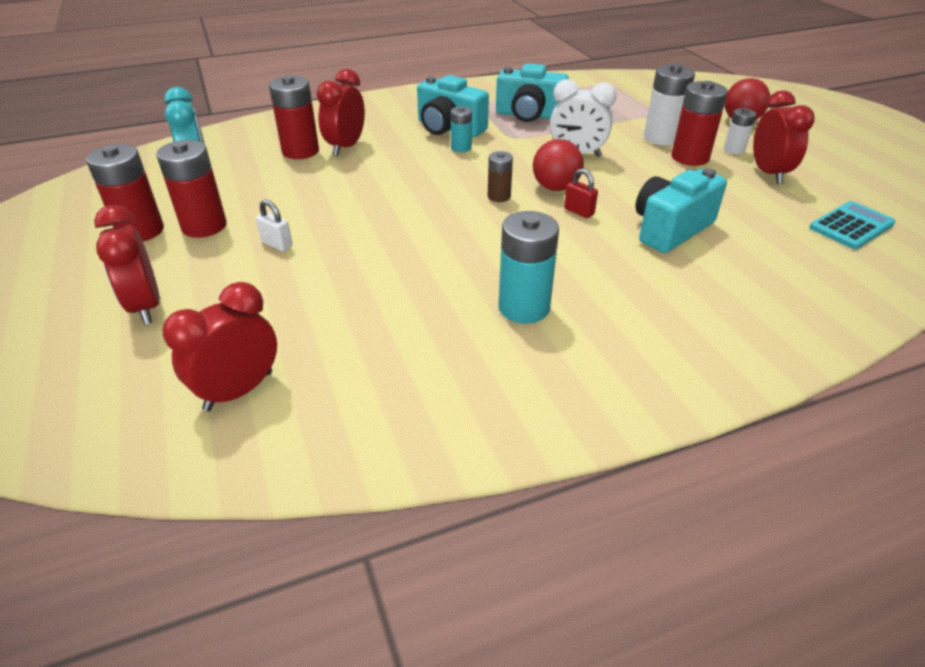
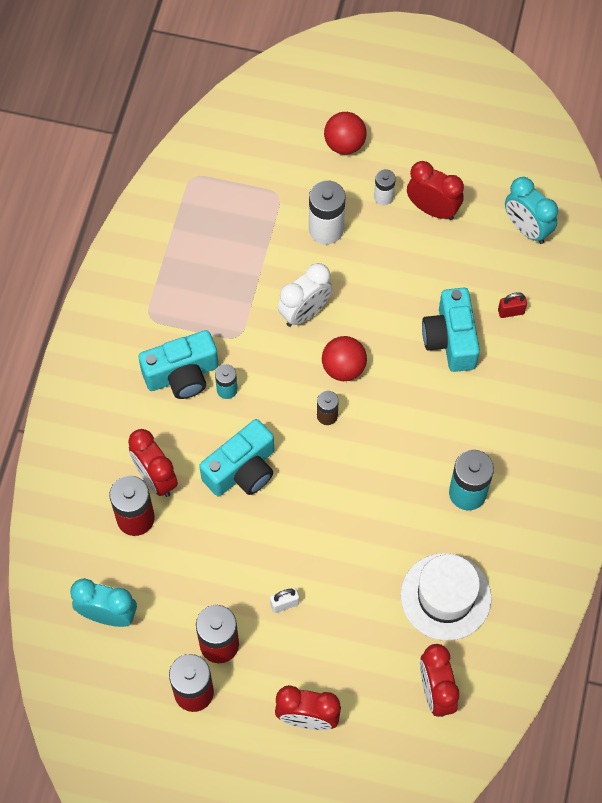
camera: 55 degrees left, 25 degrees up
turquoise camera [496,63,569,122] -> turquoise camera moved to [199,419,274,496]
red padlock [564,168,598,218] -> red padlock moved to [498,292,527,318]
red battery [671,81,728,166] -> none
turquoise calculator [809,201,896,249] -> turquoise clock [505,177,558,244]
none -> white hat [401,553,492,641]

